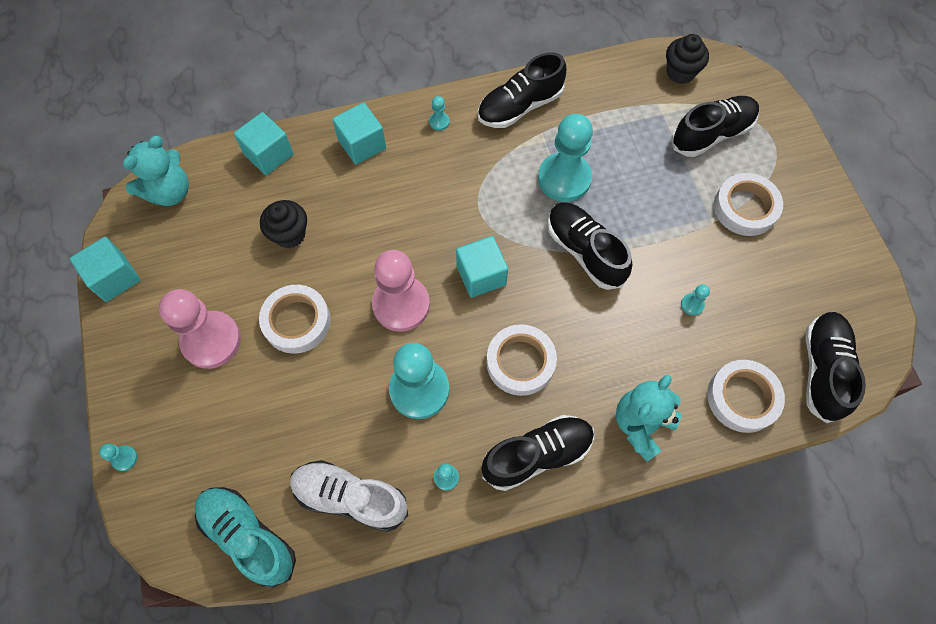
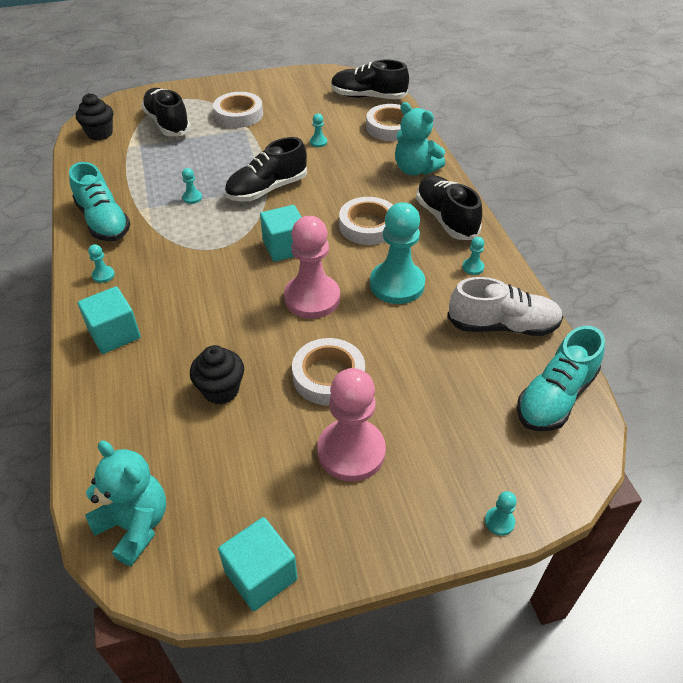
camera: 90 degrees left, 20 degrees down
turquoise cube [234,112,294,175] -> none
white shoe [290,460,408,532] -> white shoe turned 105 degrees counterclockwise [447,277,563,336]
black shoe [478,52,566,128] -> turquoise shoe [69,162,130,241]
turquoise pawn [538,114,593,202] -> turquoise pawn [182,168,202,204], size x0.40

